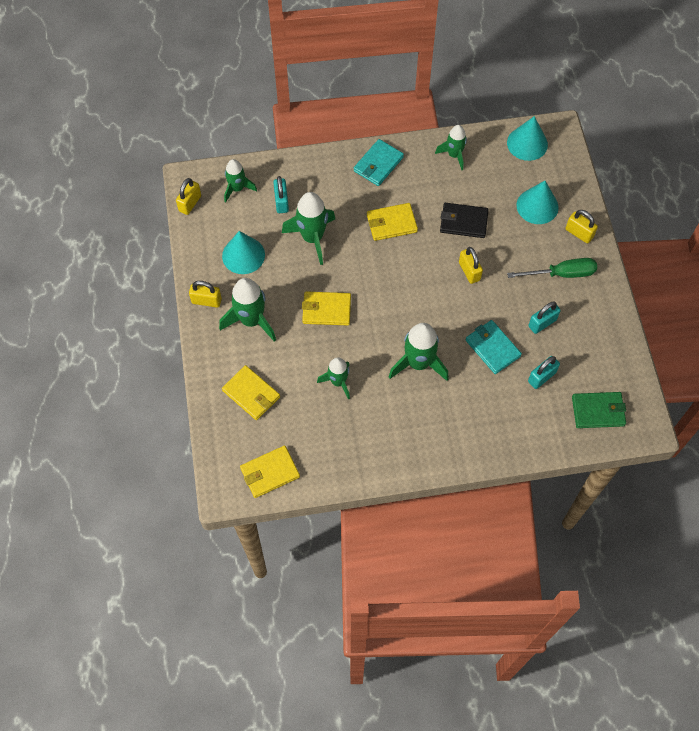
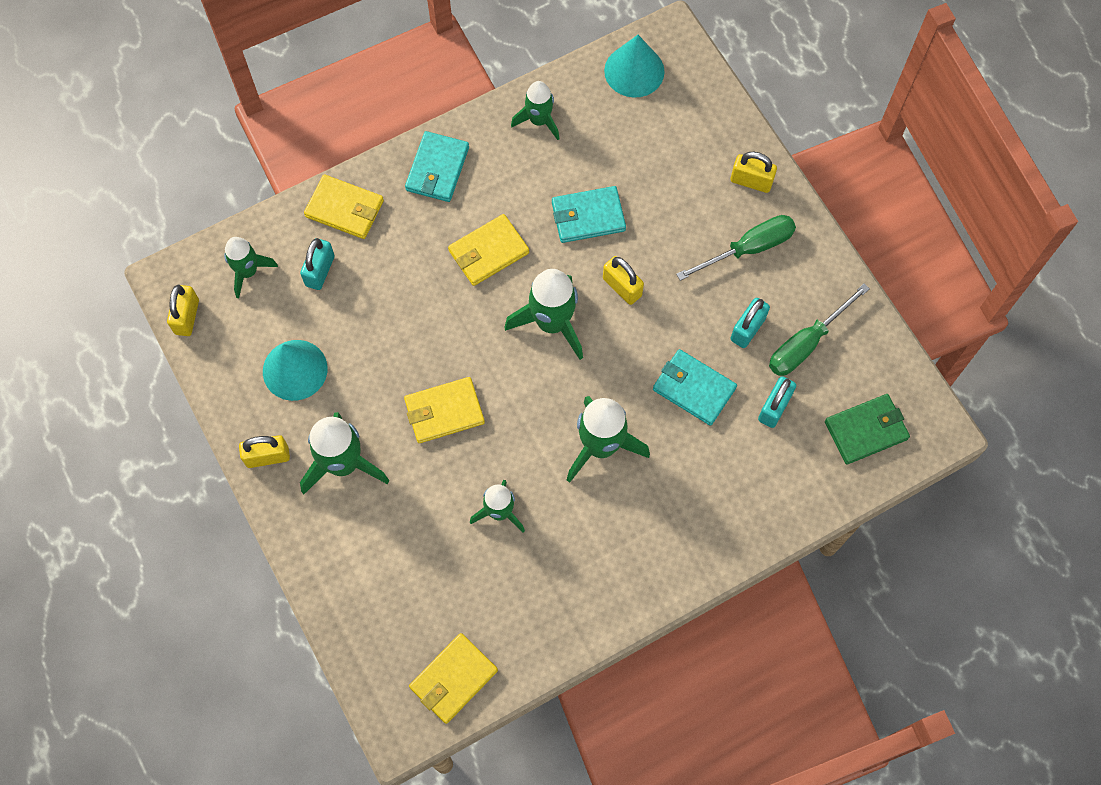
camera: 20 degrees left, 5 degrees up
yellow wallet [222,365,280,420] -> yellow wallet moved to [304,174,384,239]
turquoise padlock [273,176,289,213] -> turquoise padlock turned 45 degrees clockwise [300,238,334,290]
green rocket [282,192,335,265] -> green rocket moved to [505,269,583,360]
black wallet [440,203,489,238] -> turquoise wallet [552,186,626,243]
turquoise cone [517,181,559,224] -> none
none -> green screwdriver [769,283,870,376]

